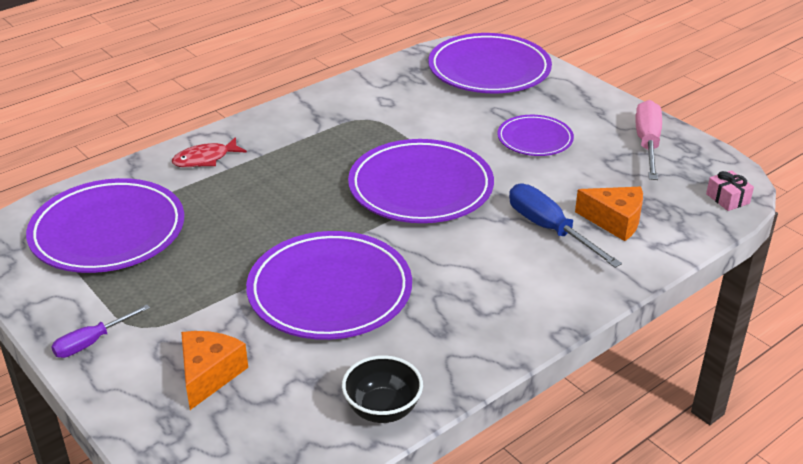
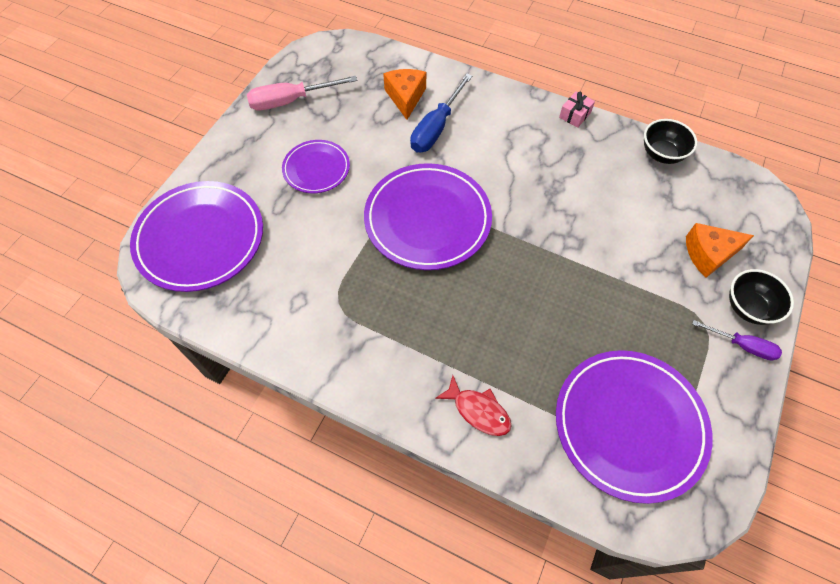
camera: 115 degrees left, 25 degrees up
purple plate [246,231,412,340] -> none
pink gift [706,170,754,211] -> pink gift moved to [559,91,595,128]
none -> black bowl [729,269,794,325]

